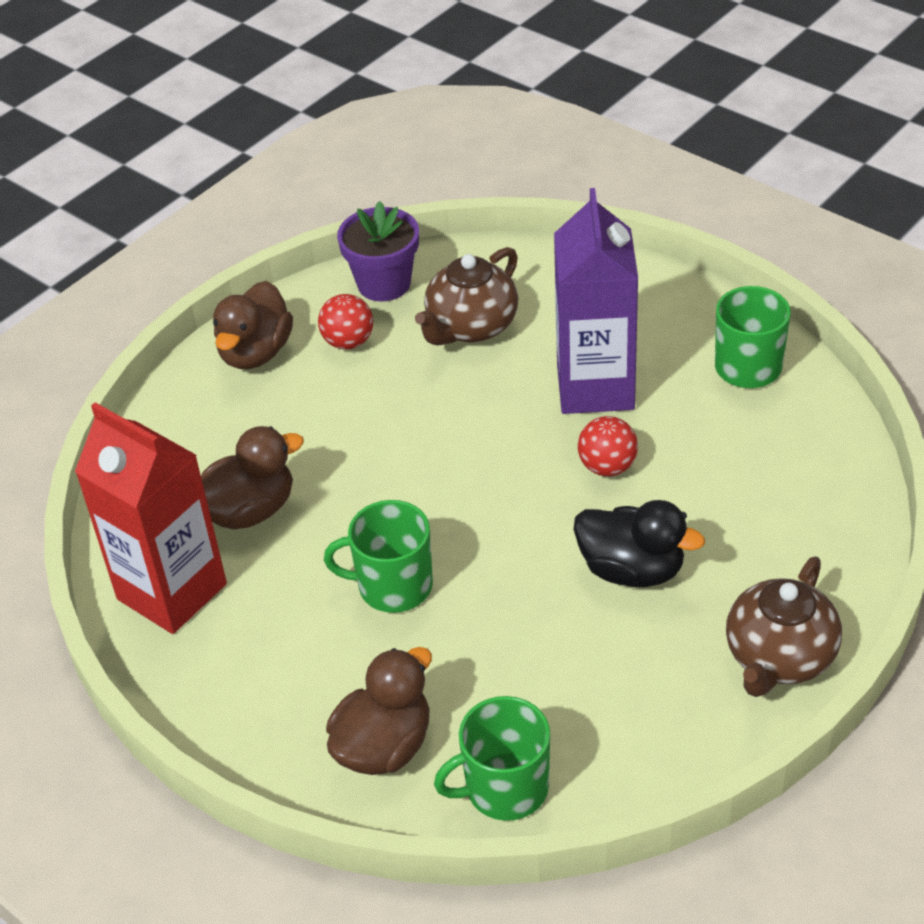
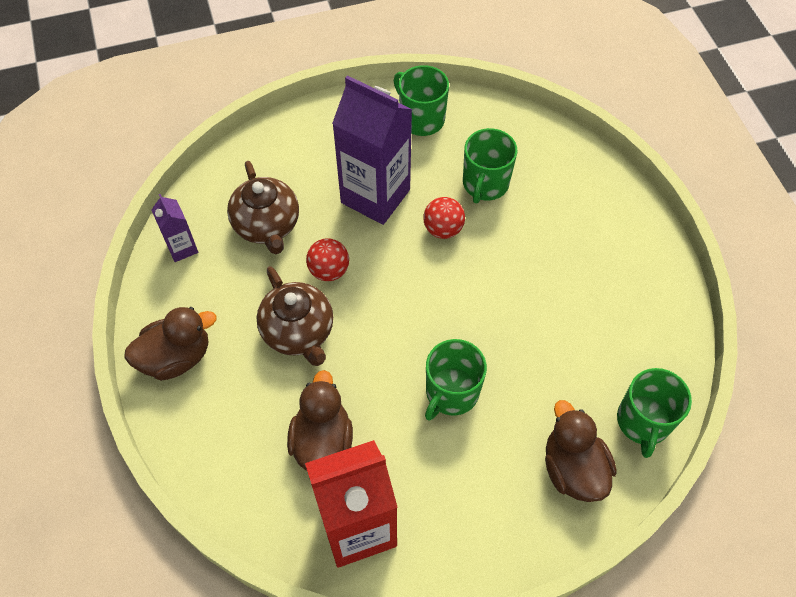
camera: 60 degrees left, 15 degrees up
brown duck [213,281,293,369] -> brown duck turned 75 degrees counterclockwise [124,307,216,381]
red ball [318,294,373,350] -> red ball moved to [306,238,349,281]
purple flower pot [337,201,419,301] -> purple carton [152,194,198,262]
black duck [574,500,705,587] -> none
brown teapot [726,556,842,697] -> brown teapot moved to [257,266,333,366]
none -> green mug [463,128,517,204]

